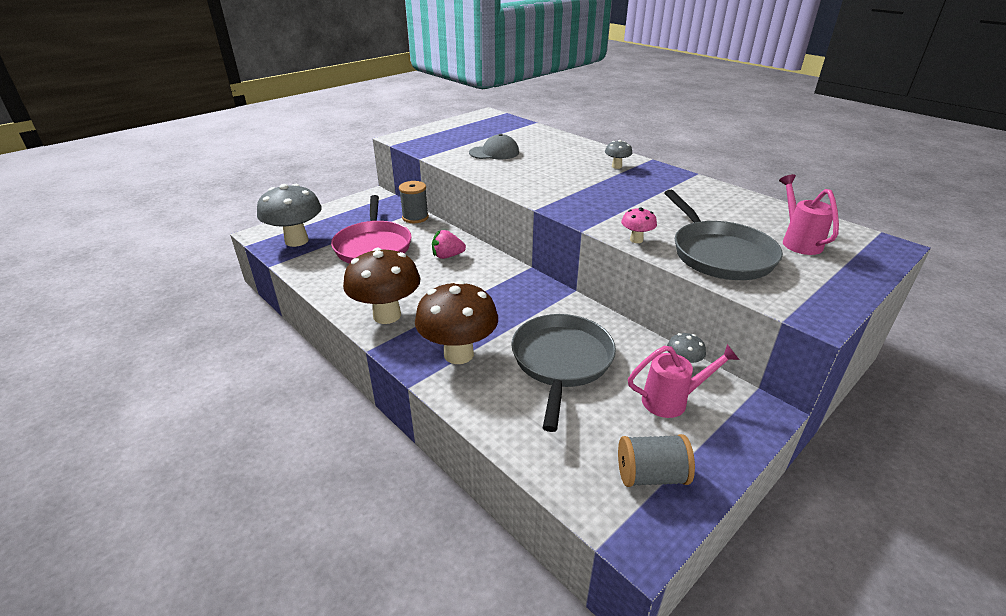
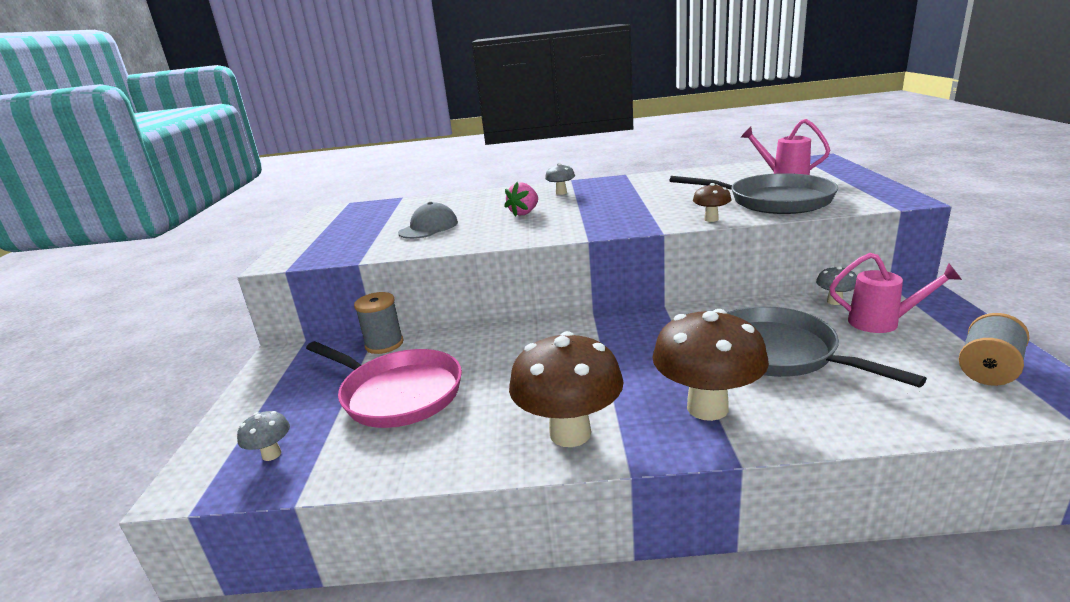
camera: 45 degrees left, 10 degrees down
grey mushroom [257,184,322,247] -> grey mushroom [237,411,290,461], size x0.46
pink strawberry [432,230,466,259] -> pink strawberry moved to [504,182,538,217]
pink mushroom [621,207,657,243] -> brown mushroom [693,183,731,222]
pink watering can [628,344,739,418] -> pink watering can turned 75 degrees clockwise [830,253,962,333]

